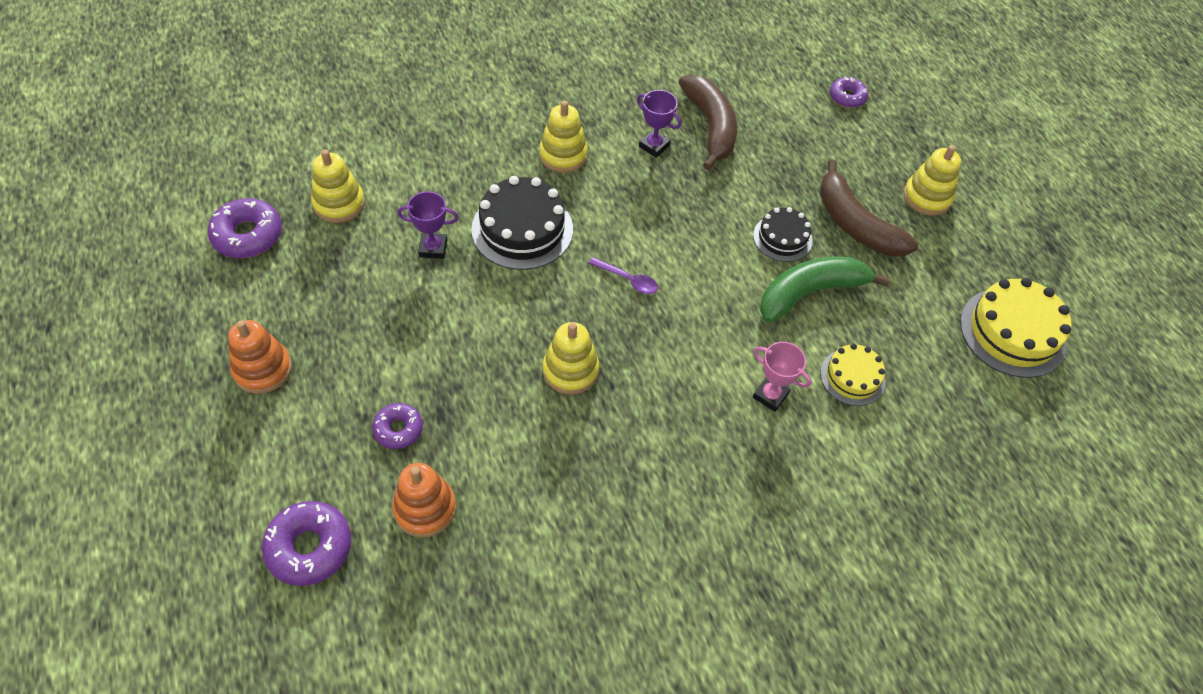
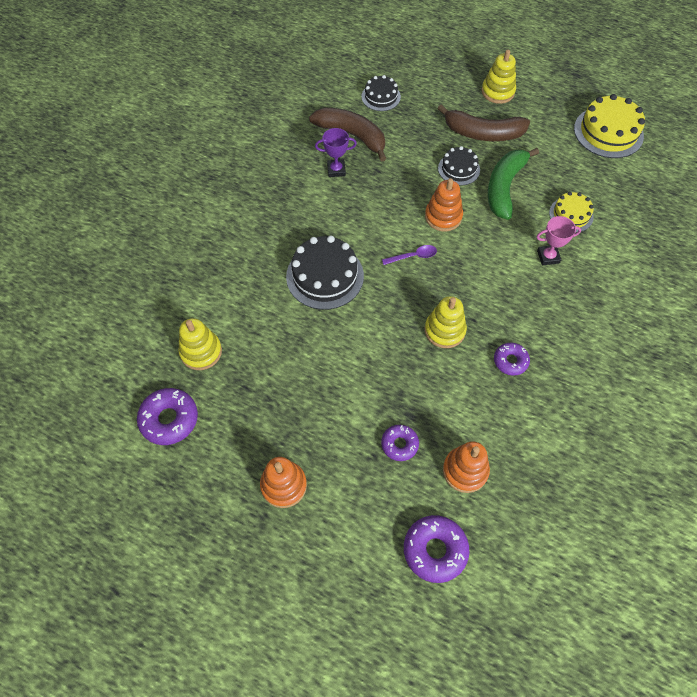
camera: 40 degrees left, 5 degrees up
purple trophy [398,191,459,259] -> none
yellow stacking toy [539,101,588,173] -> none
purple donut [830,76,868,108] -> purple donut moved to [494,343,530,375]
none -> black cake [361,75,401,111]
none -> orange stacking toy [425,178,463,231]

